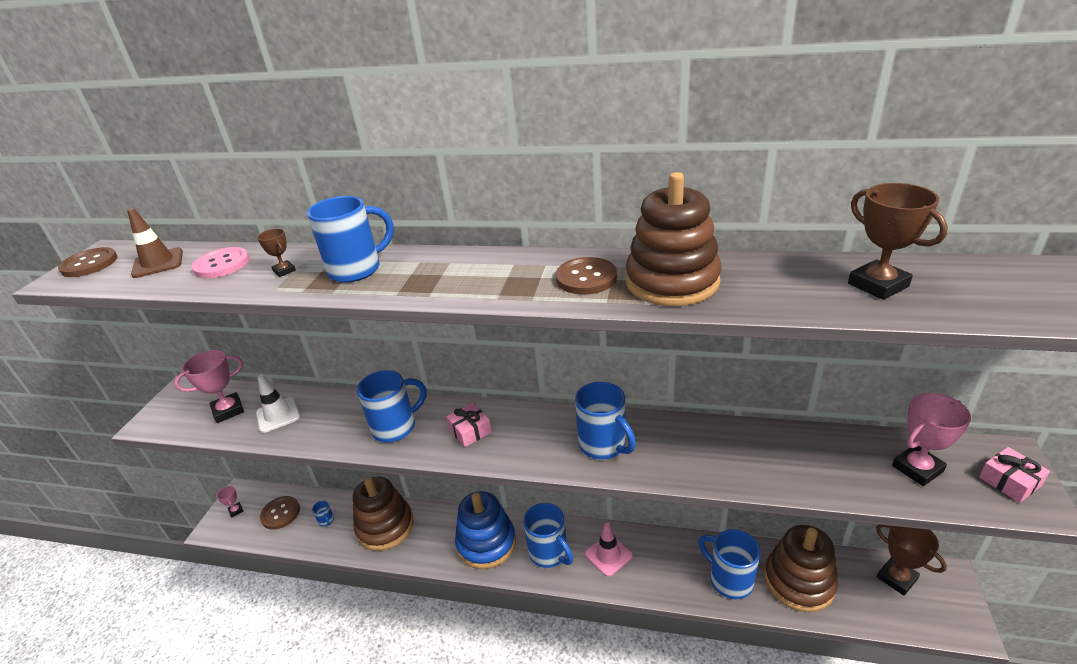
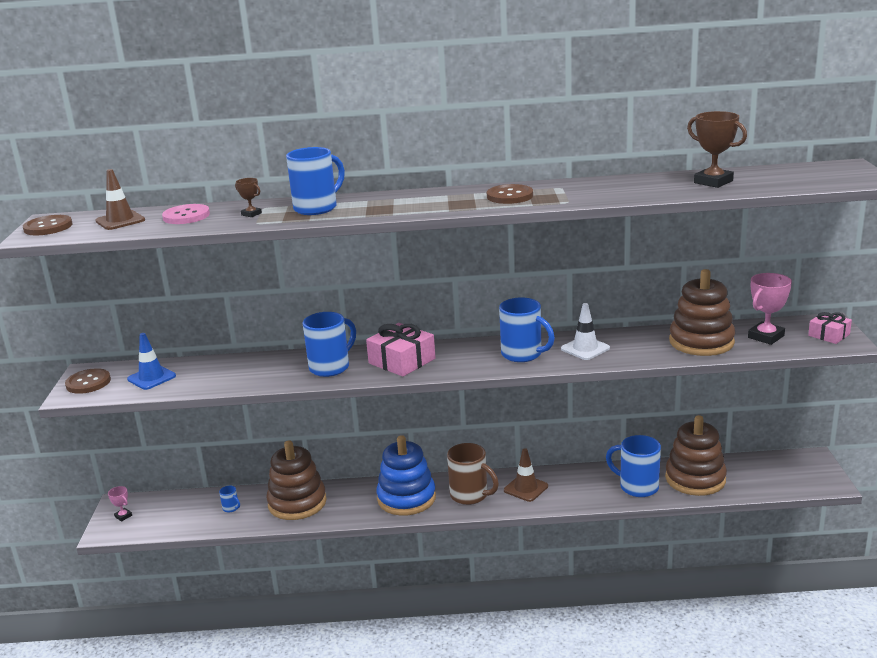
camera: 15 degrees left, 10 degrees down
pink trophy [174,350,244,423] -> blue traffic cone [127,333,176,390]
white traffic cone [256,375,300,433] -> white traffic cone moved to [561,303,610,360]
brown button [260,496,300,530] -> brown button moved to [65,368,111,394]
pink gift [446,403,492,447] -> pink gift [366,323,436,377], size x1.66
blue mug [523,503,573,568] -> brown mug [447,443,499,505]
pink traffic cone [585,522,633,577] -> brown traffic cone [504,448,548,502]
brown stacking toy [626,172,722,306] -> brown stacking toy moved to [669,269,735,356]
brown trophy [876,524,947,596] -> none

